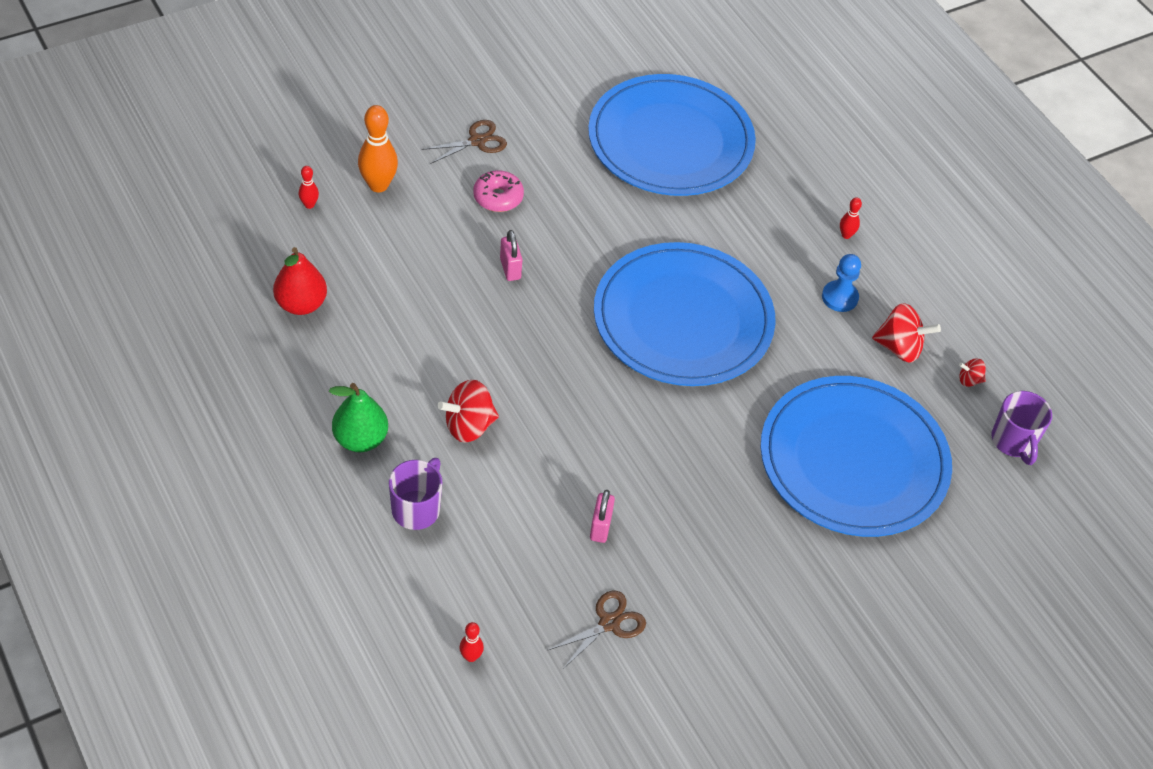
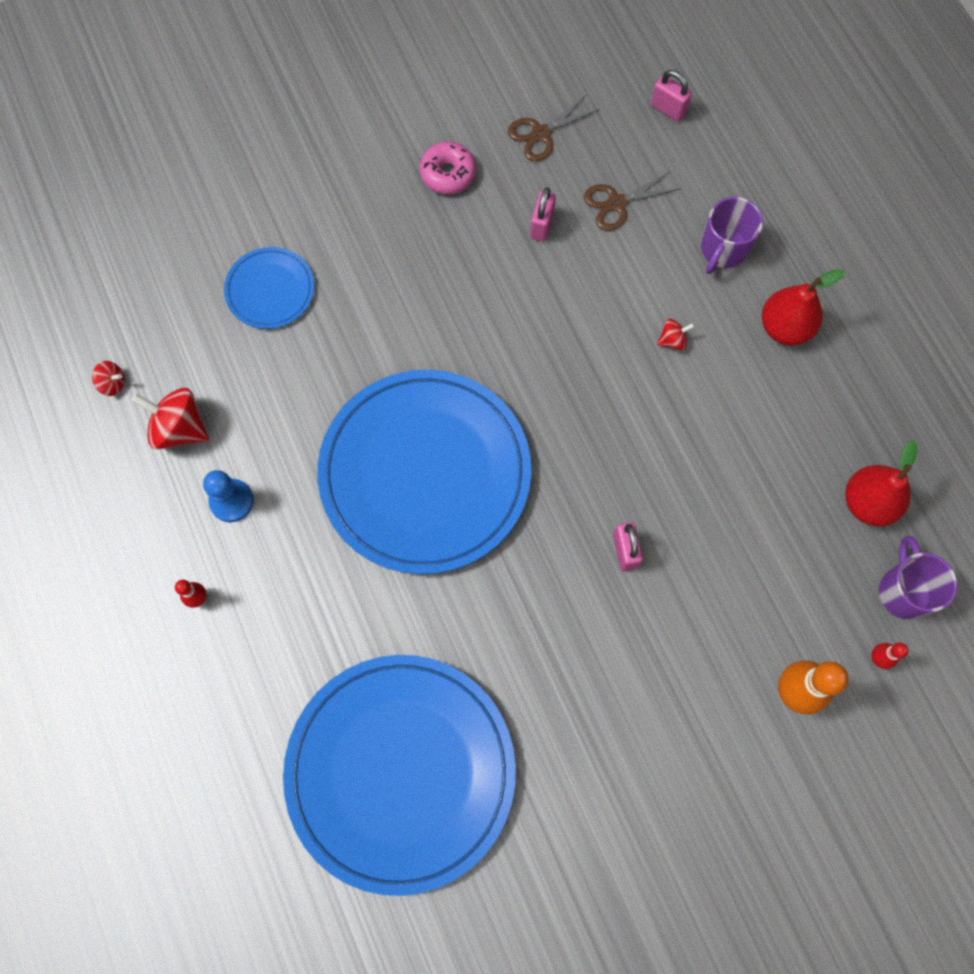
camera: 170 degrees left, 20 degrees up
green pear [329,383,388,452] -> red pear [762,269,845,346]
brown scissors [422,120,507,164] -> brown scissors moved to [584,171,680,231]
red spinning top [438,380,499,443] -> red spinning top [657,319,695,350], size x0.52
red bowling pin [459,622,484,662] -> pink padlock [651,70,692,122]
pink donut [473,170,524,212] -> pink donut moved to [419,142,476,194]
blue plate [761,376,952,537] -> blue plate [224,247,314,329], size x0.45
purple mug [991,391,1052,465] -> purple mug moved to [879,536,957,619]

